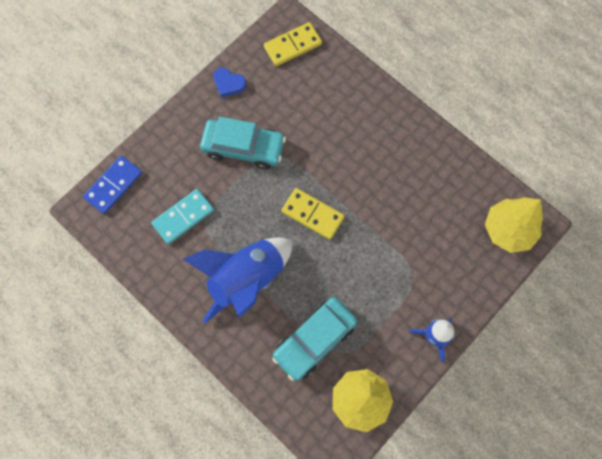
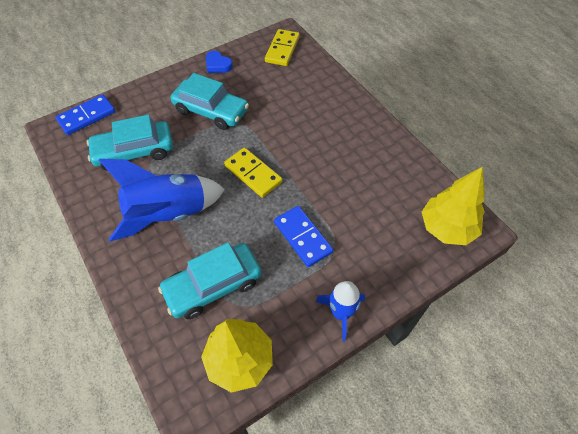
camera: 15 degrees right, 15 degrees down
turquoise domino [151,189,214,244] -> turquoise car [87,115,173,171]
yellow domino [264,22,322,66] -> yellow domino turned 60 degrees counterclockwise [265,29,300,66]
none -> blue domino [274,206,333,267]

